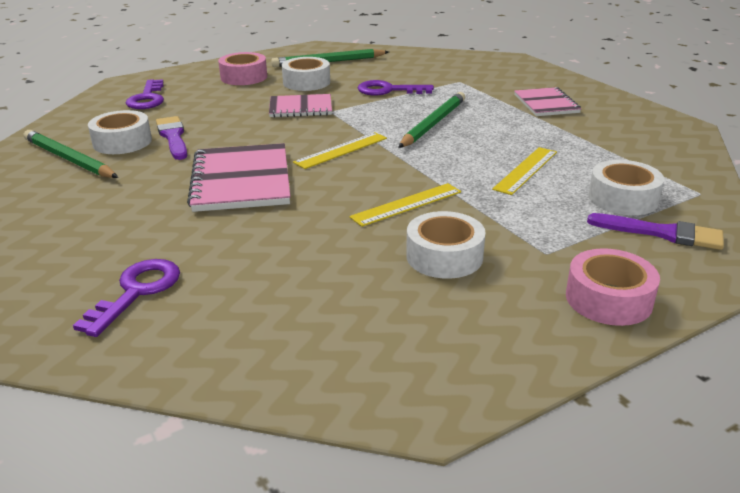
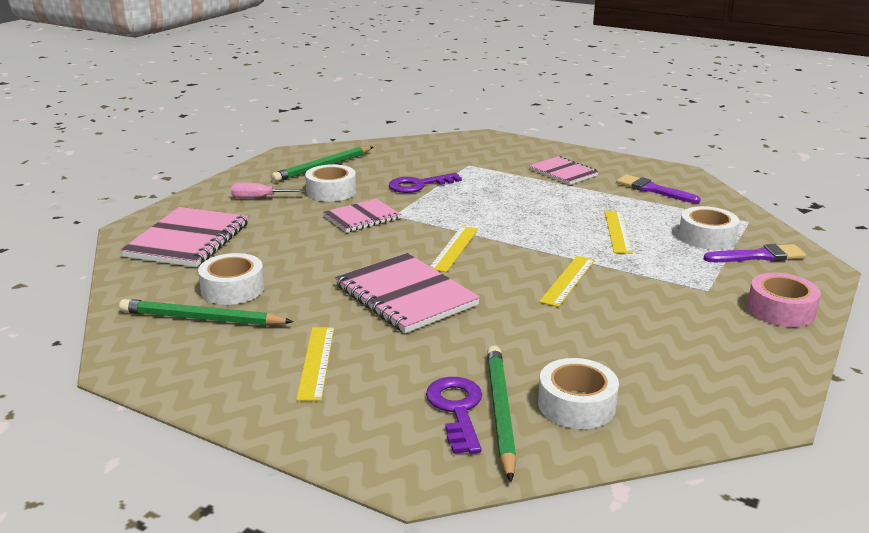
camera: 30 degrees left, 5 degrees down
purple key [126,79,164,109] -> pink notebook [121,207,248,267]
purple brush [156,116,187,160] -> purple brush moved to [616,175,701,203]
pink tape [218,52,267,85] -> pink screwdriver [231,183,305,198]
green pencil [398,92,465,148] -> green pencil moved to [487,346,517,482]
white tape [406,211,486,279] -> white tape moved to [538,358,619,429]
none -> yellow ruler [296,327,334,401]

